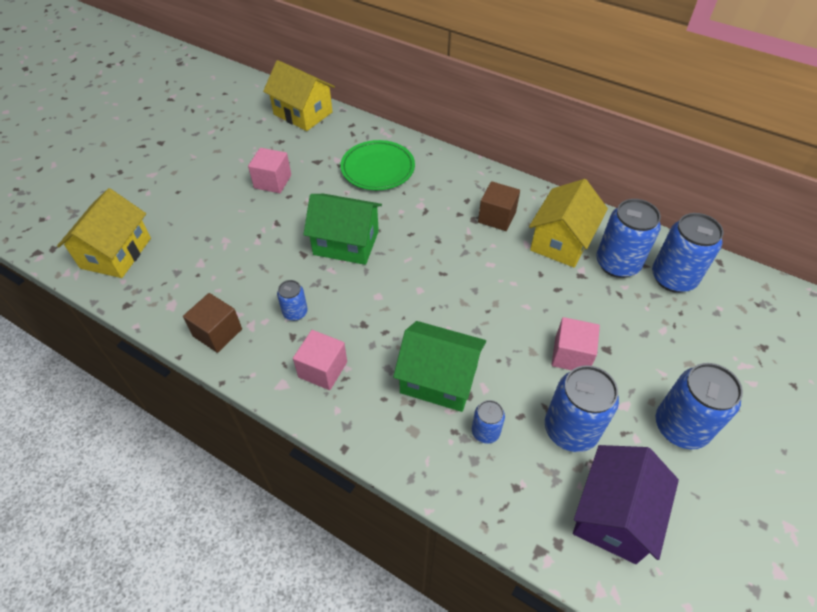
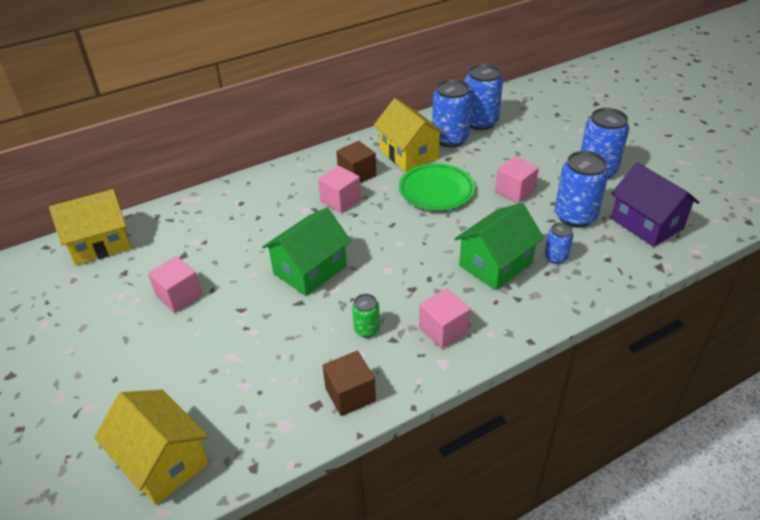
camera: 60 degrees left, 10 degrees down
blue can [277,280,308,321] -> green can [352,294,380,338]
green plate [340,140,415,190] -> green plate moved to [399,163,475,211]
none -> pink cube [318,166,361,213]

